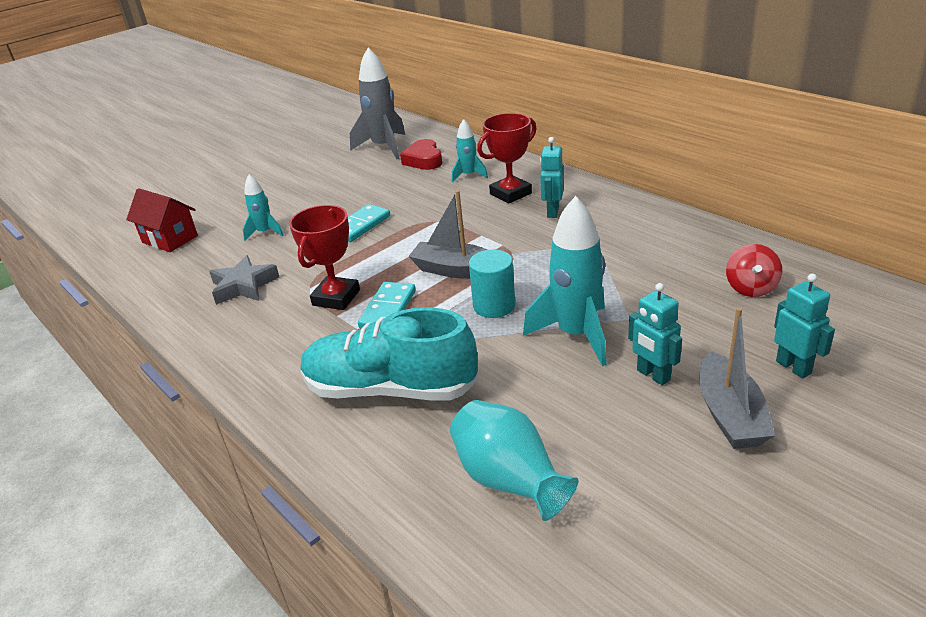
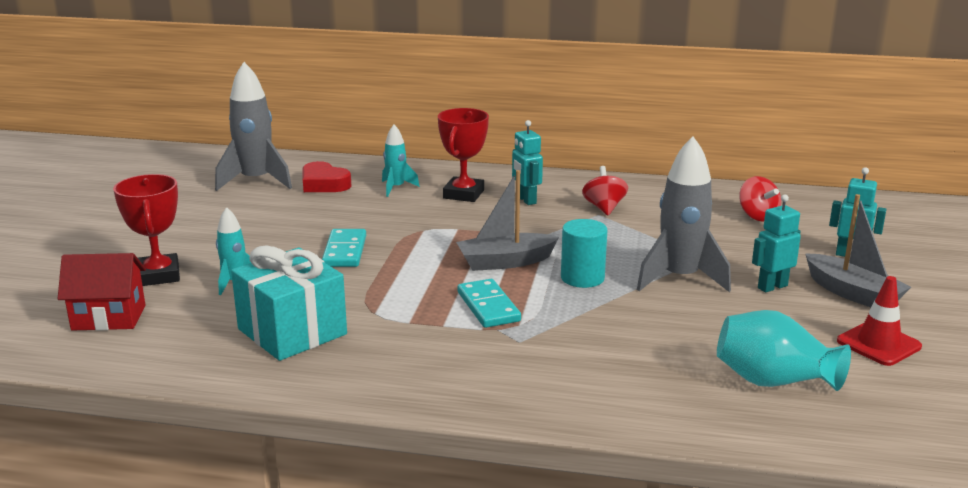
camera: 40 degrees left, 10 degrees down
grey star [209,255,279,305] -> turquoise gift [231,246,347,361]
red trophy [289,205,360,310] -> red trophy moved to [113,174,180,286]
turquoise shoe [301,307,479,400] -> none
turquoise rocket [523,196,607,366] -> grey rocket [637,136,731,292]
turquoise robot [628,283,682,385] -> turquoise robot turned 135 degrees clockwise [752,194,801,293]
none -> red spinning top [582,166,628,215]
none -> red traffic cone [837,276,922,366]

